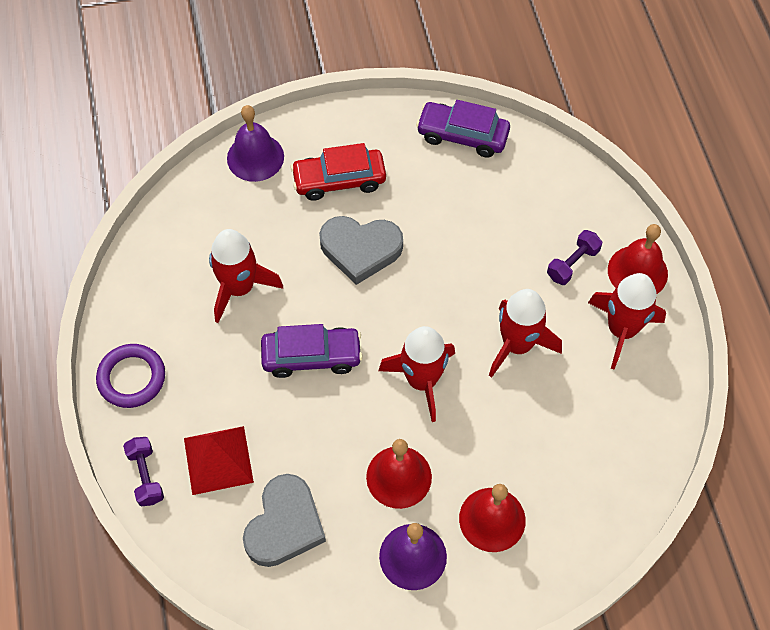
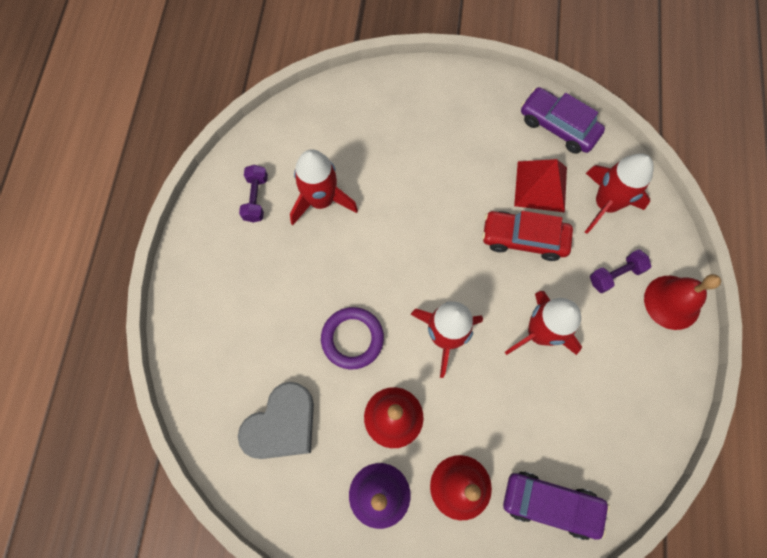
camera: 20 degrees right, 10 degrees up
purple ring [96,344,165,408] -> purple ring moved to [321,307,384,369]
purple dumbbell [123,437,164,506] -> purple dumbbell moved to [239,165,268,222]
red pyramid [184,426,254,495] -> red pyramid moved to [514,159,567,213]
purple bell [227,105,284,182] -> none
purple car [261,324,363,378] -> purple car moved to [503,471,610,540]
red car [291,143,386,201] -> red car moved to [482,211,573,261]
grey heart [319,216,403,285] -> none
red rocket [588,273,666,369] -> red rocket moved to [585,154,654,234]

